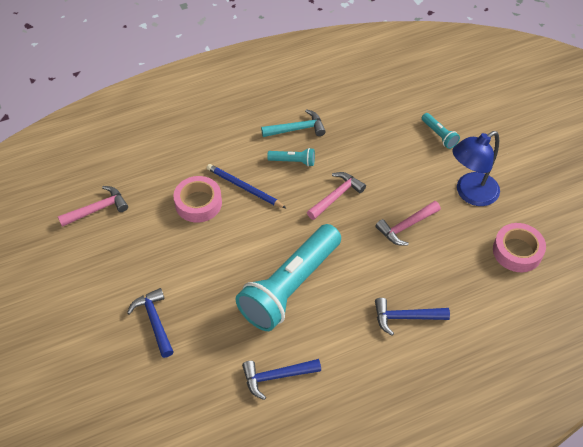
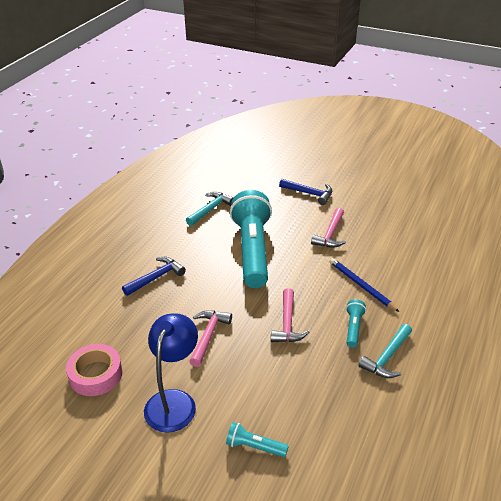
camera: 140 degrees right, 15 degrees down
pink hammer [58,186,128,227] -> pink hammer moved to [311,208,346,248]
pink tape [173,176,222,223] -> none
blue pencil [207,164,286,208] -> blue pencil turned 120 degrees counterclockwise [330,258,399,312]
blue hammer [242,359,321,400] -> turquoise hammer [186,192,234,226]
turquoise flashlight [267,148,315,167] -> turquoise flashlight turned 135 degrees clockwise [346,299,366,348]

